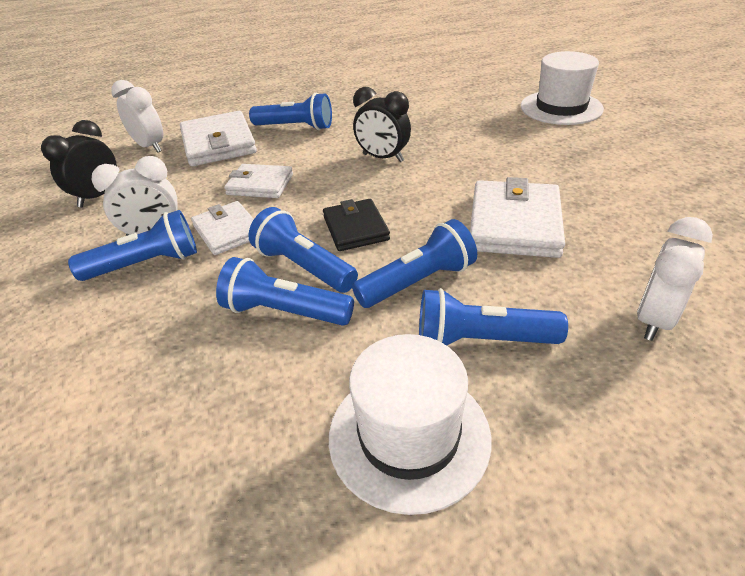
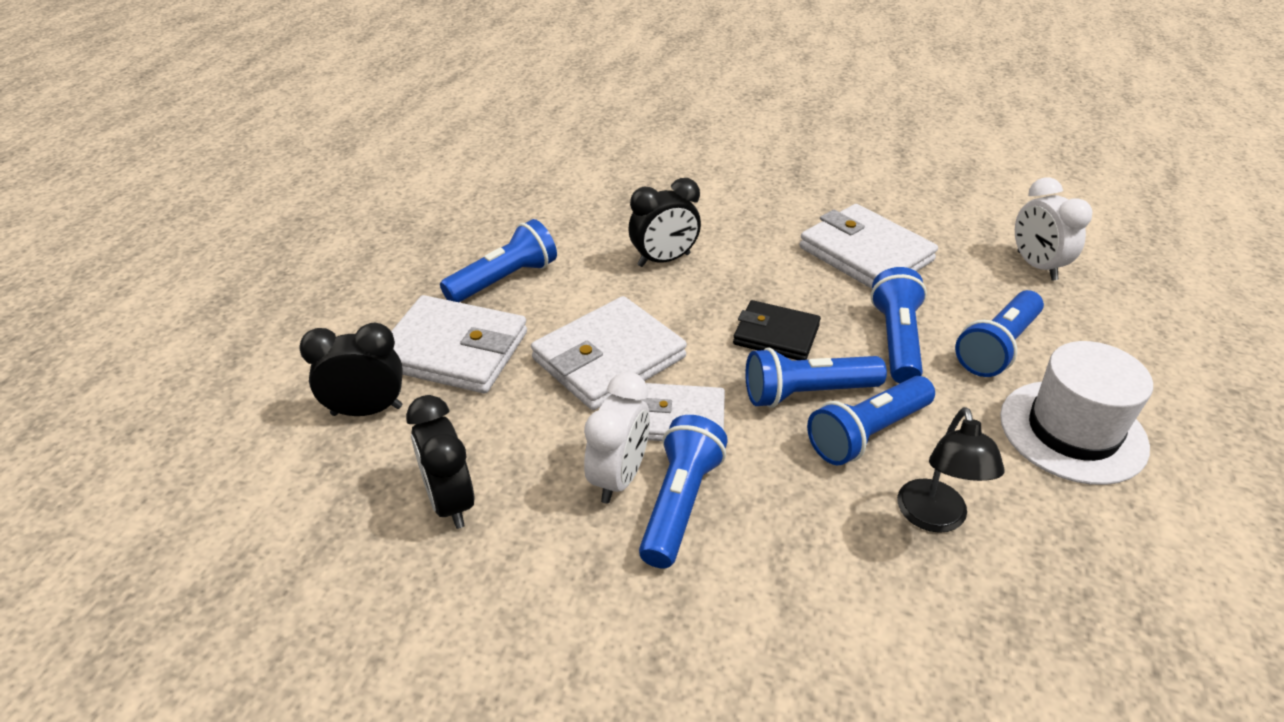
camera: 55 degrees left, 0 degrees up
white clock [111,80,163,152] -> black clock [299,323,403,416]
white wallet [224,164,293,198] -> white wallet [531,296,687,410], size x1.59
white hat [521,51,604,125] -> none
none -> black lamp [897,407,1004,533]

